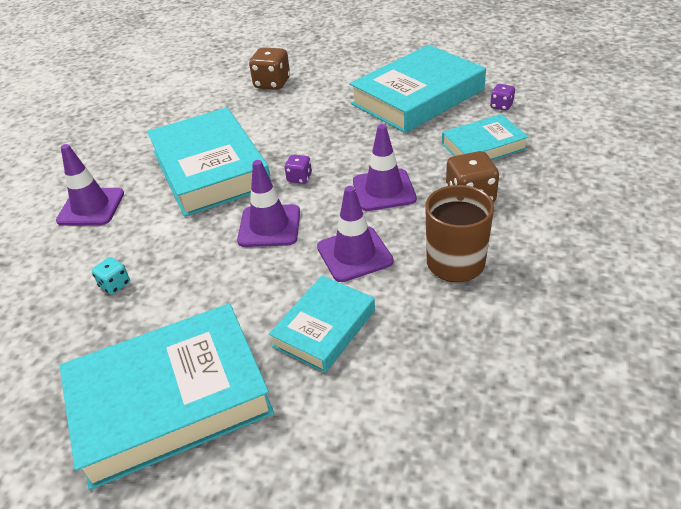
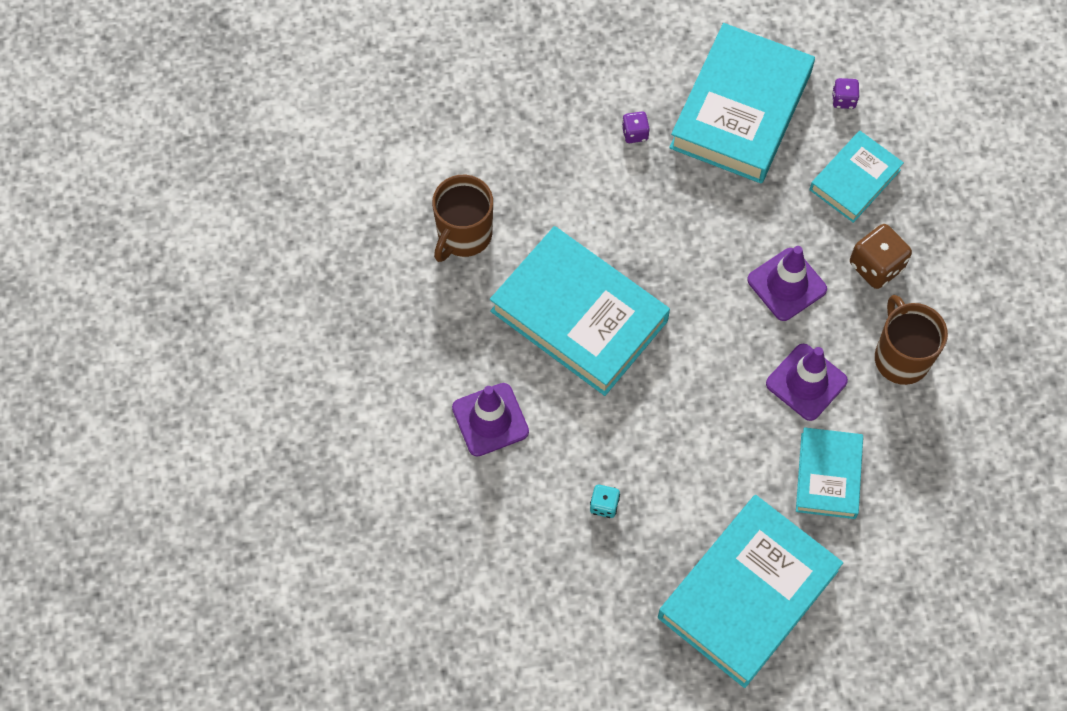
camera: 30 degrees left, 25 degrees up
purple traffic cone [237,160,300,247] -> none
brown dice [249,47,290,90] -> none
purple dice [284,154,312,184] -> purple dice moved to [622,111,650,143]
none -> brown mug [432,175,493,262]

